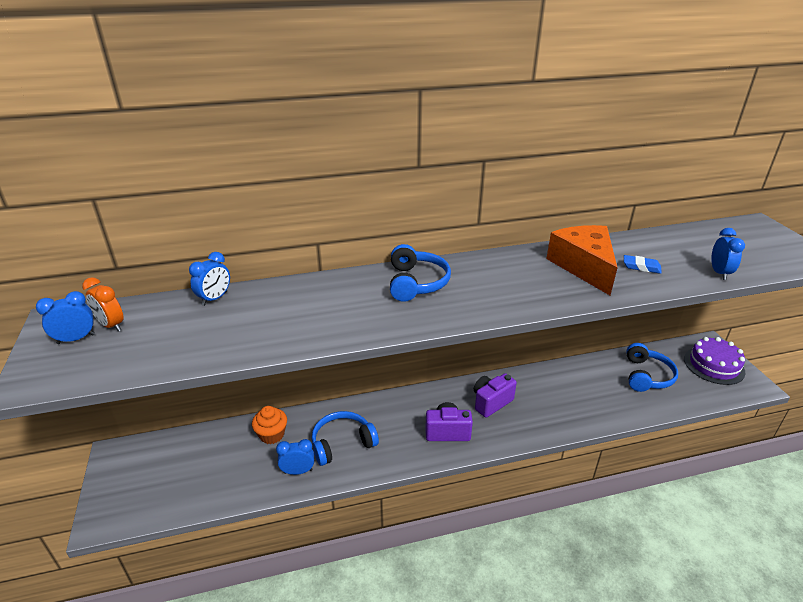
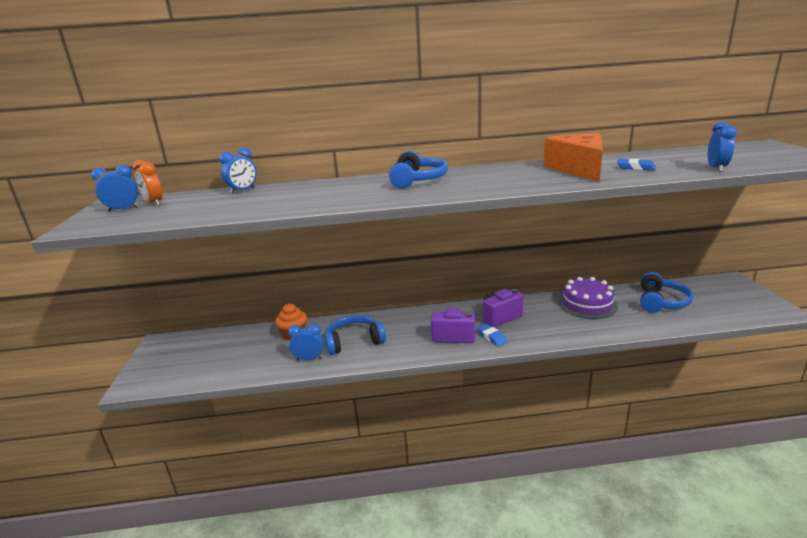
camera: 10 degrees right, 10 degrees down
purple cake [684,337,745,385] -> purple cake moved to [558,277,618,319]
none -> blue eraser [477,324,508,347]

